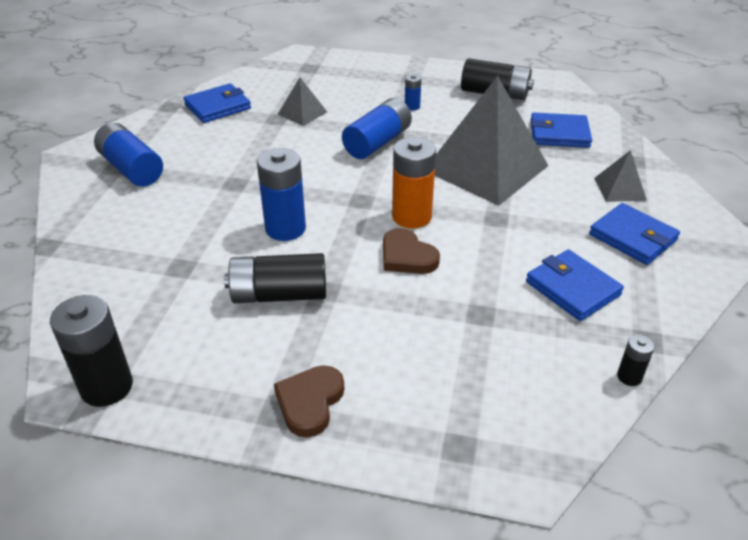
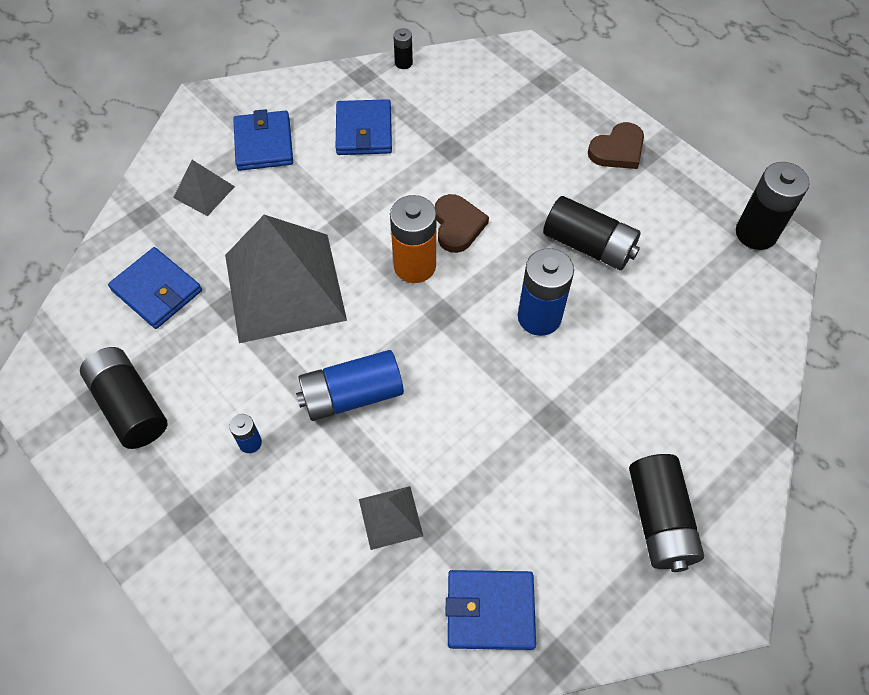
camera: 145 degrees left, 20 degrees up
blue battery [94,123,163,187] -> black battery [629,454,704,572]

